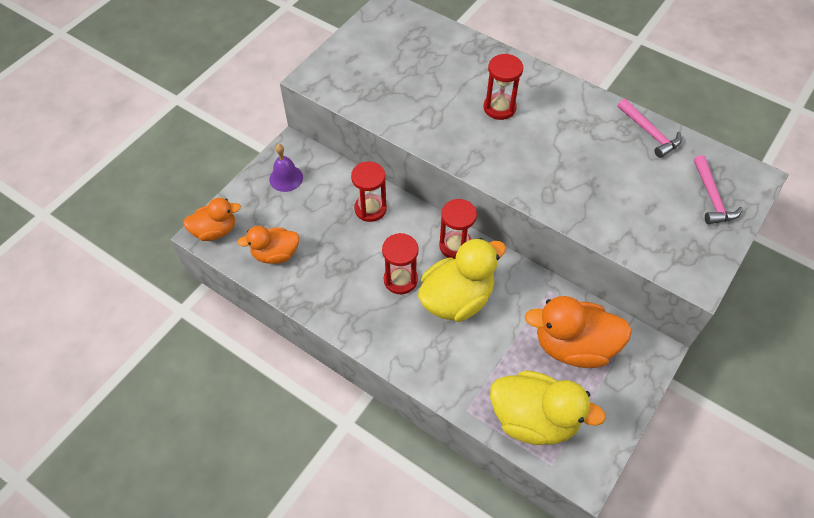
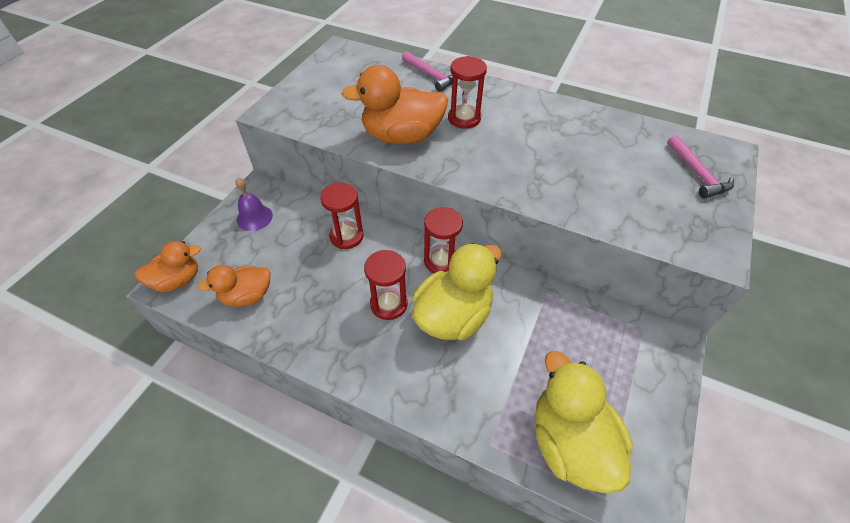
camera: 10 degrees left, 5 degrees down
yellow duck [490,370,606,445] -> yellow duck turned 120 degrees counterclockwise [535,351,633,493]
orange duck [525,296,632,368] -> orange duck moved to [341,65,448,144]
pink hammer [618,99,682,158] -> pink hammer moved to [402,51,453,92]

